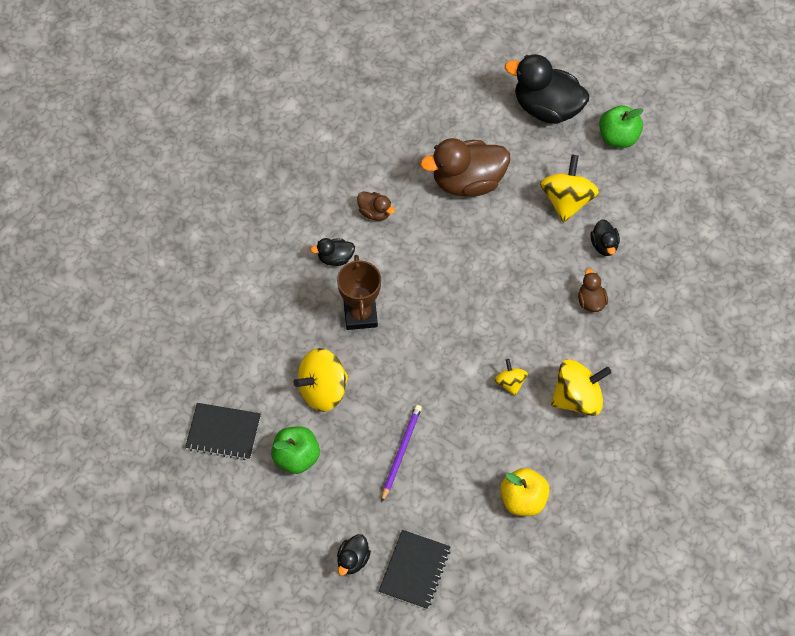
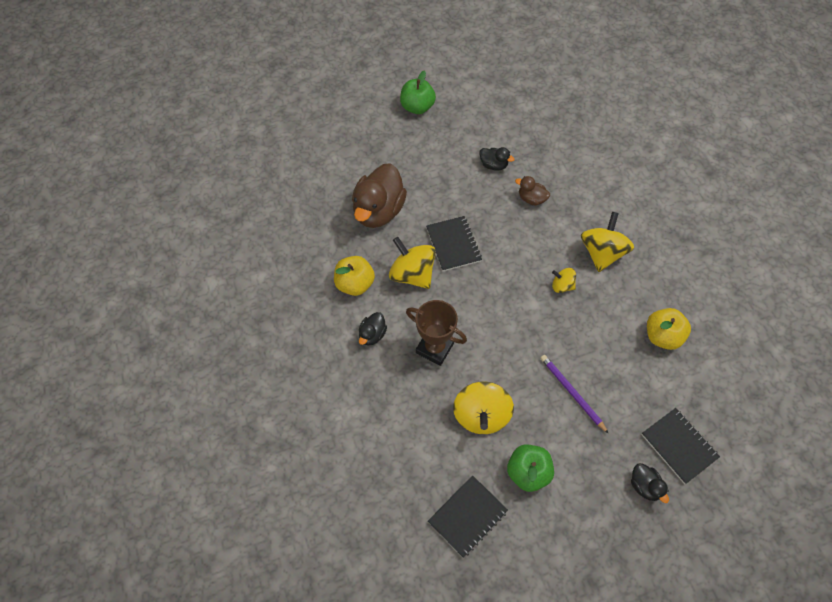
camera: 55 degrees left, 0 degrees up
brown duck [357,191,395,221] -> yellow apple [334,256,375,296]
black duck [505,54,589,124] -> none
yellow spinning top [540,155,599,223] -> yellow spinning top moved to [389,237,436,289]
none -> black notebook [426,216,482,271]

